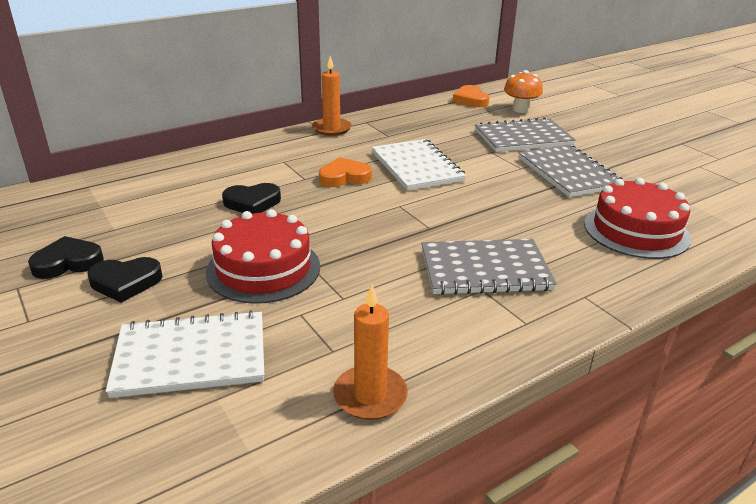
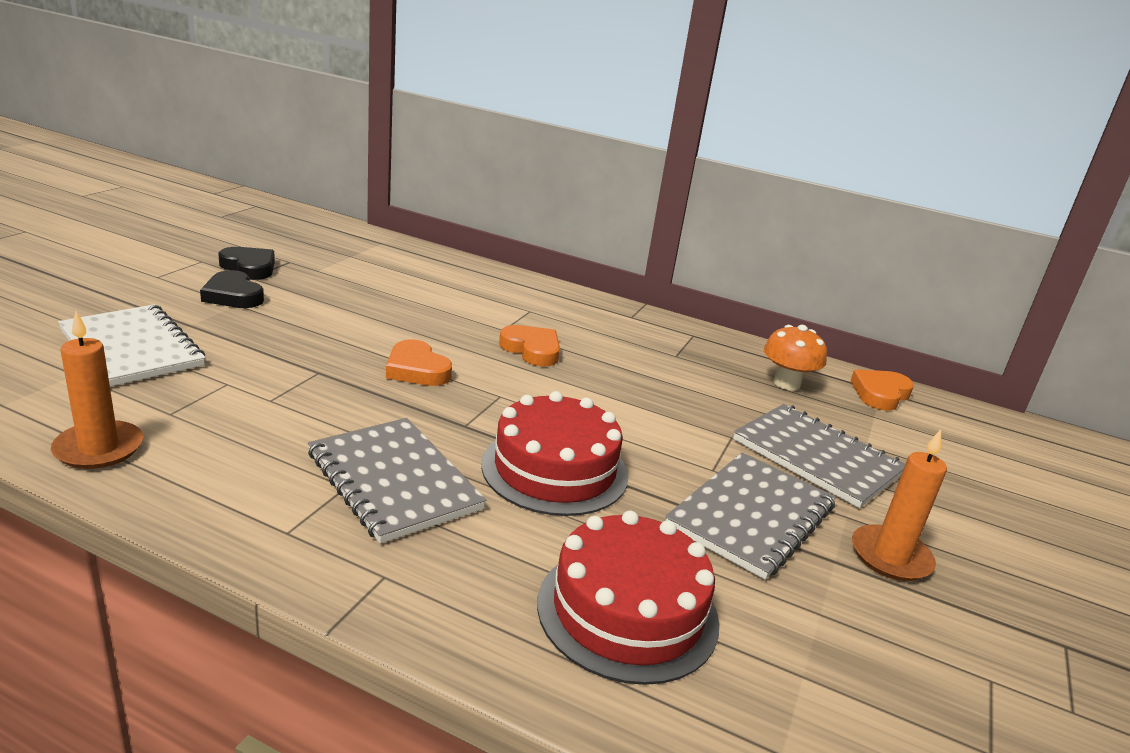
camera: 55 degrees right, 5 degrees down
red cake [206,209,320,304] -> red cake moved to [481,391,628,516]
black heart [222,183,281,214] -> none
orange candle [312,56,352,136] -> orange candle moved to [852,429,947,581]
white notebook [372,139,466,191] -> none
orange mushroom [504,70,543,113] -> orange mushroom moved to [764,325,827,390]
none -> orange heart [386,339,452,386]

